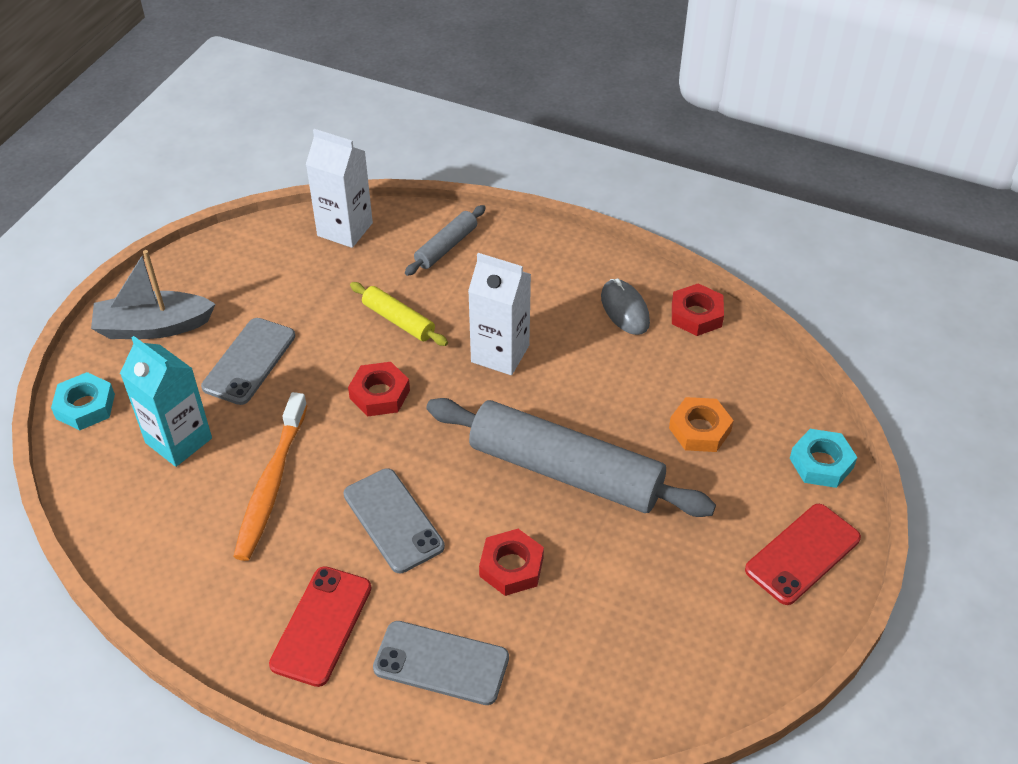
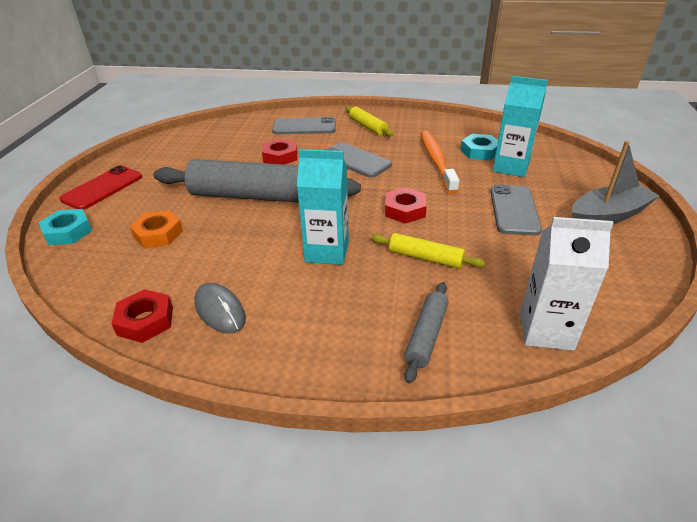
camera: 165 degrees right, 10 degrees down
turquoise nut [51,372,115,430] -> turquoise nut moved to [460,134,498,161]
red phone [269,566,371,687] -> yellow rolling pin [345,106,393,137]
white carton [468,253,531,375] -> turquoise carton [297,149,349,265]

